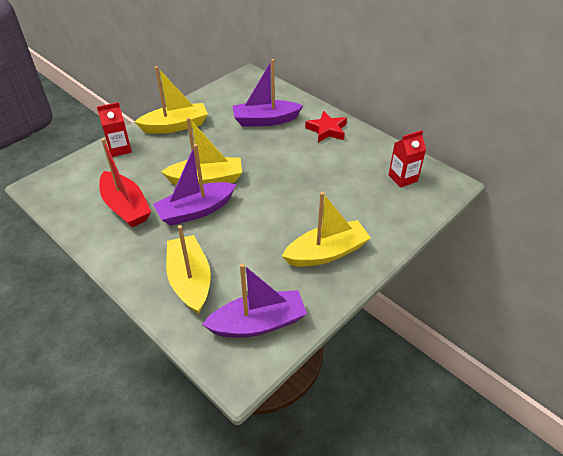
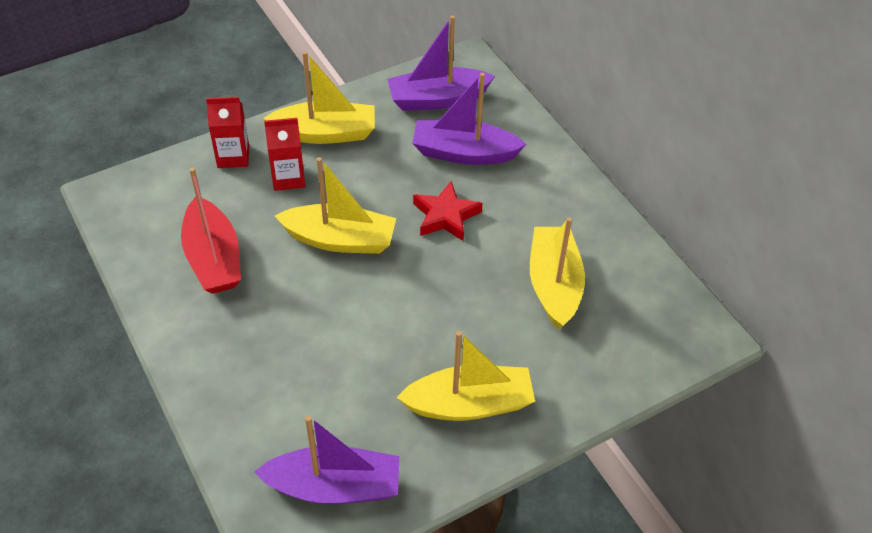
camera: 15 degrees right, 5 degrees up
purple boat [153,144,236,226] -> purple boat moved to [387,15,495,111]
yellow boat [166,225,211,314] -> yellow boat moved to [530,217,585,330]
red star [305,111,347,142] -> red star moved to [413,181,482,241]
red carton [389,130,426,188] -> red carton moved to [264,118,305,191]

